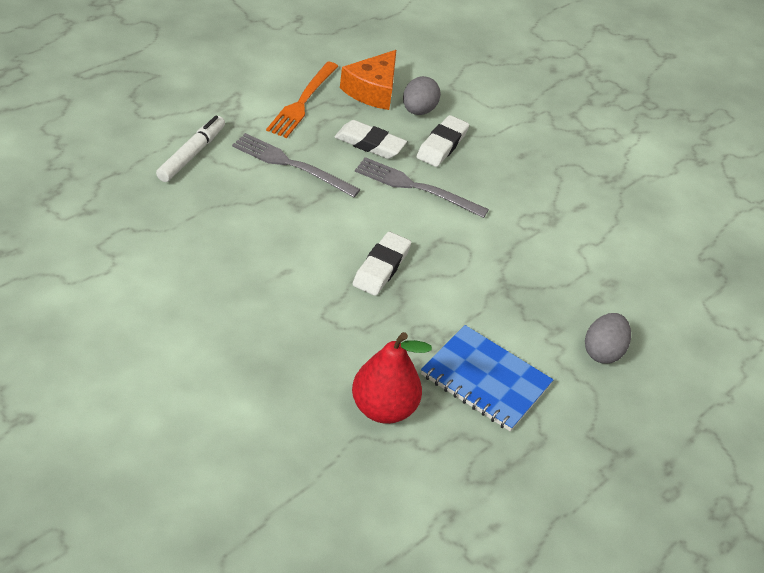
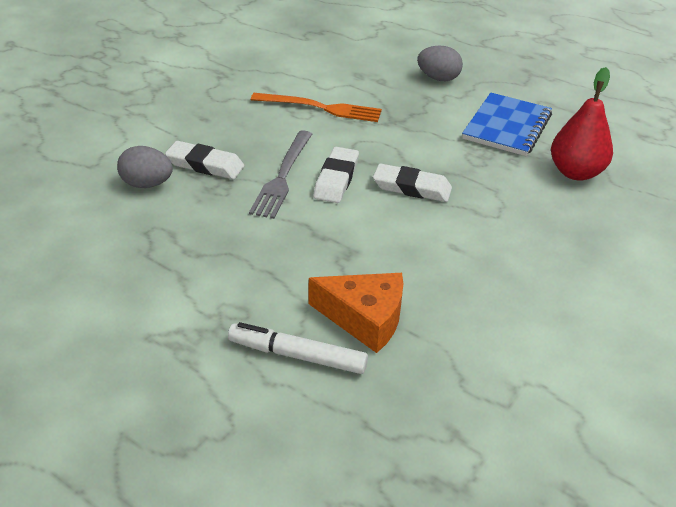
camera: 95 degrees left, 5 degrees down
grey fork [232,133,361,198] -> none
orange fork [266,62,338,138] -> orange fork moved to [251,93,382,122]
white eraser [335,120,407,159] -> white eraser moved to [313,147,359,203]
orange cheese [340,50,396,110] -> orange cheese moved to [308,273,403,353]

